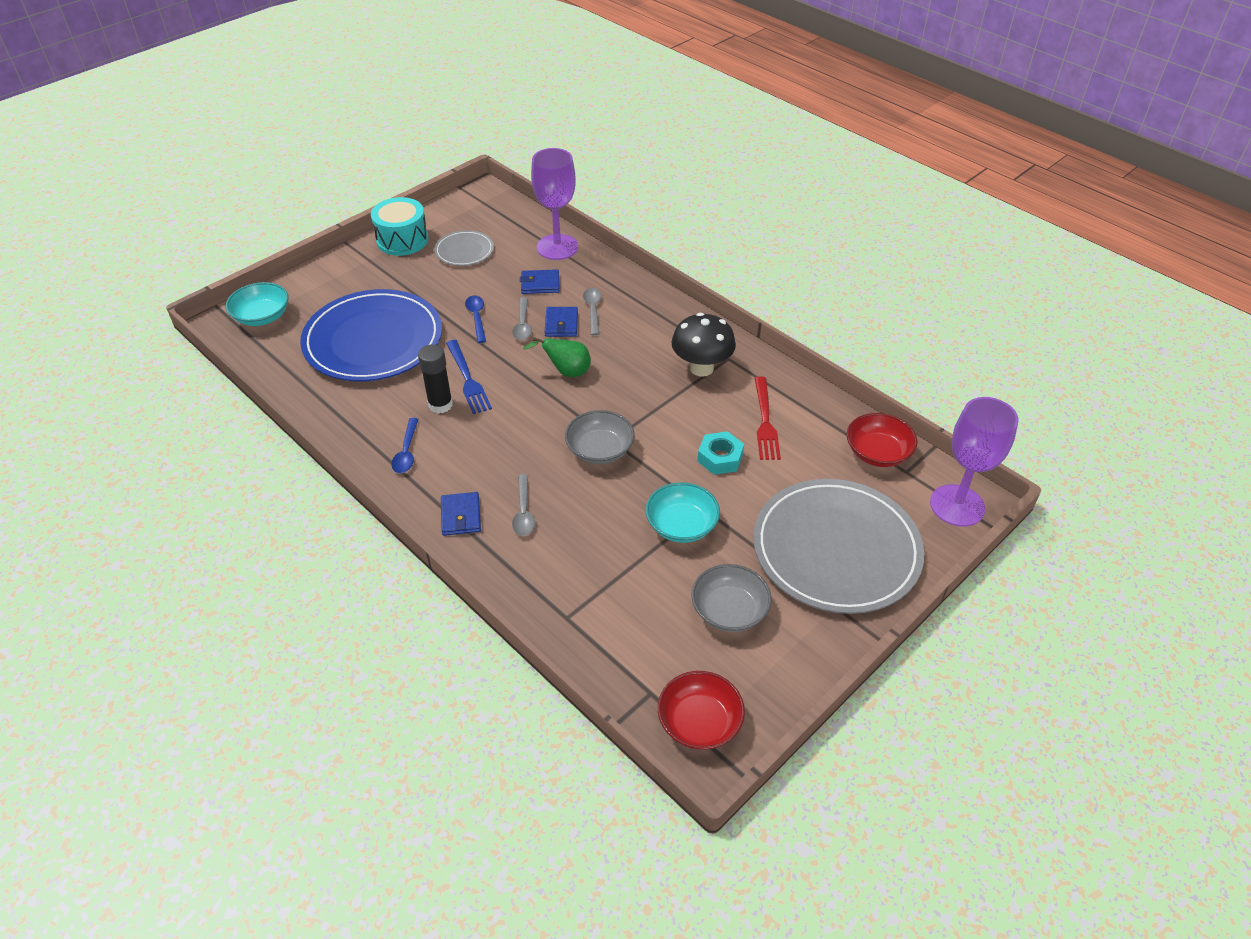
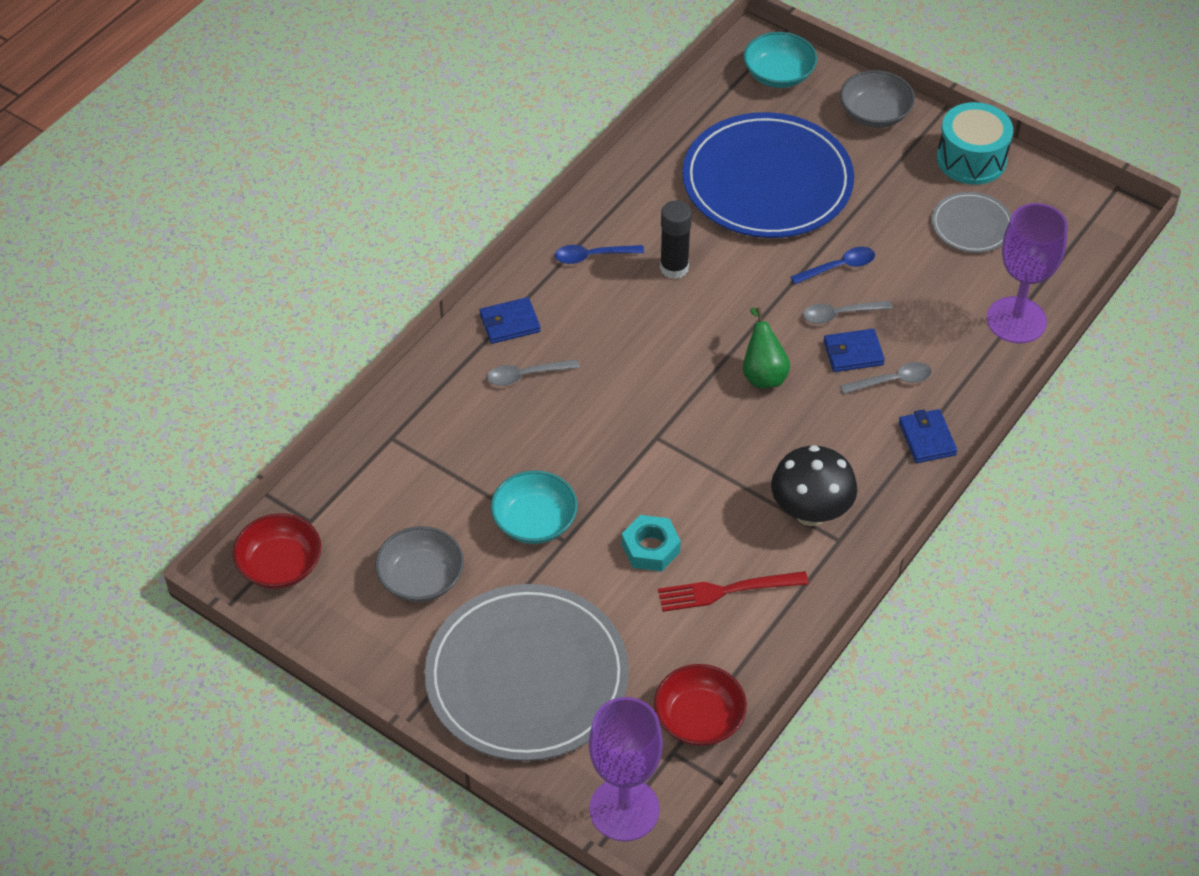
camera: 80 degrees right, 5 degrees up
blue fork [446,340,492,414] -> none
blue wallet [520,269,560,294] -> blue wallet moved to [899,409,957,463]
grey bowl [565,410,635,464] -> grey bowl moved to [840,70,915,128]

